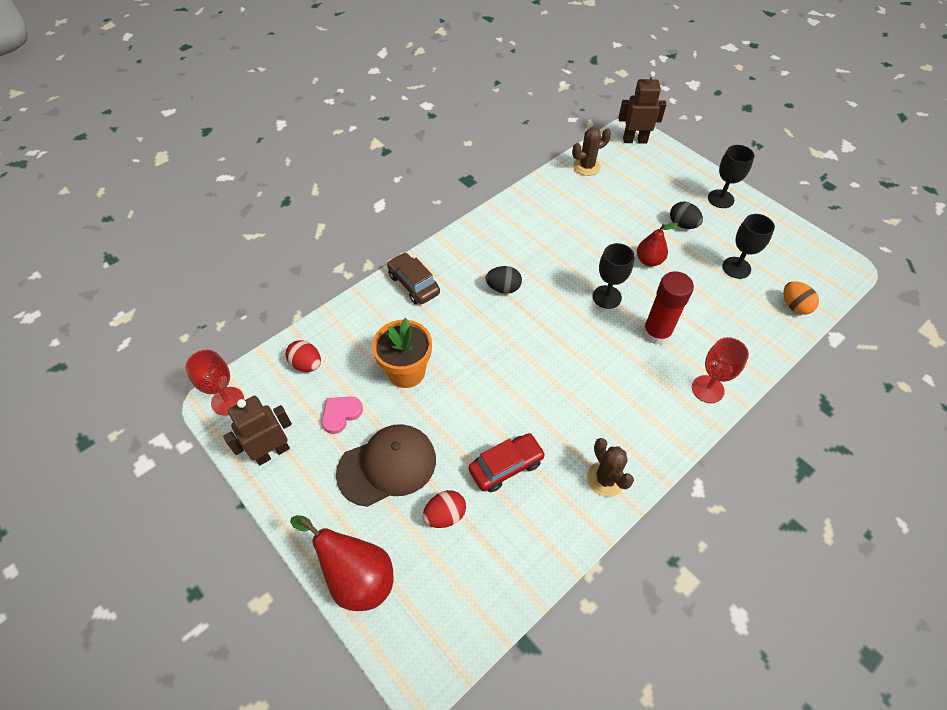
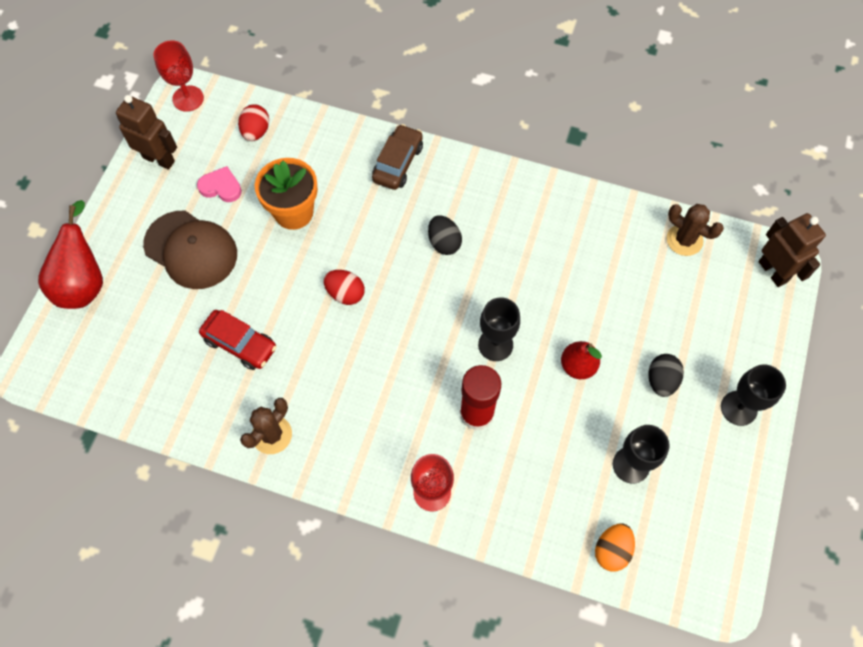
camera: 60 degrees right, 10 degrees up
red egg [423,490,466,528] -> red egg moved to [324,270,365,305]

